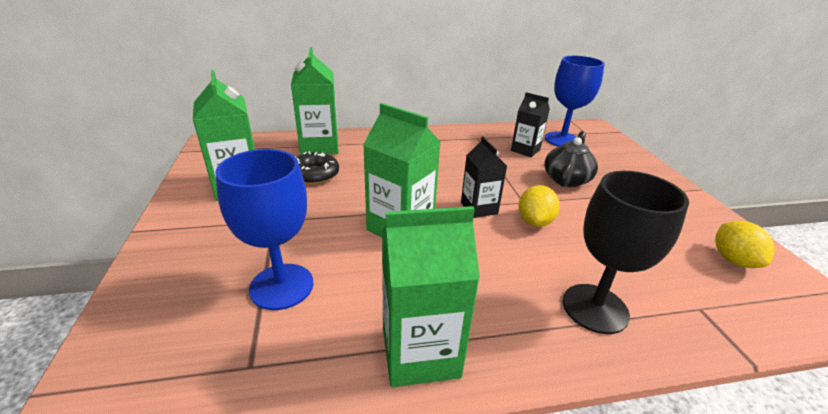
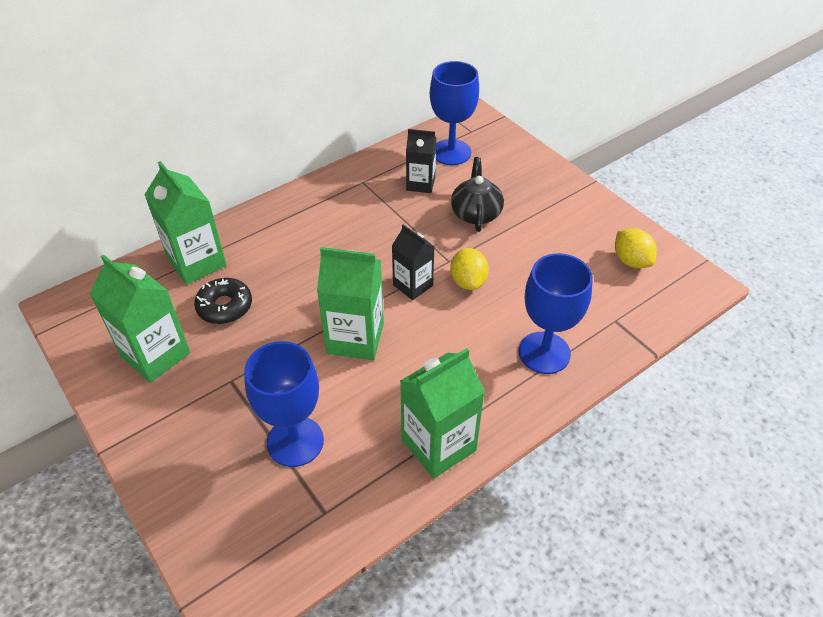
camera: 25 degrees left, 15 degrees up
black goblet [562,171,689,334] -> blue goblet [519,253,593,374]

